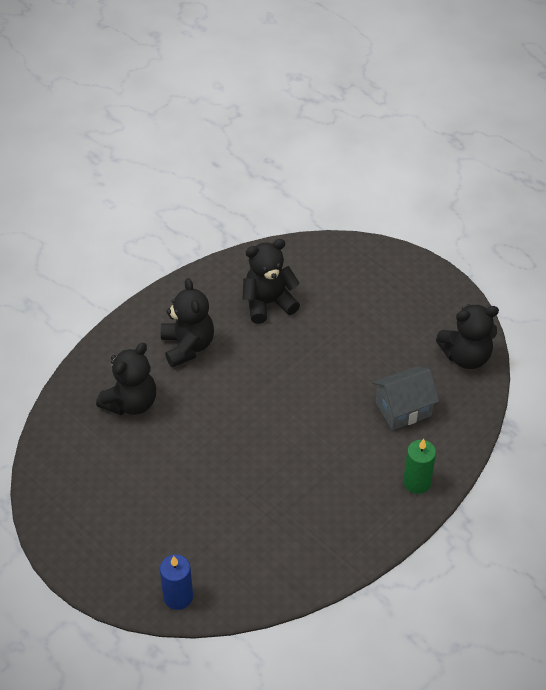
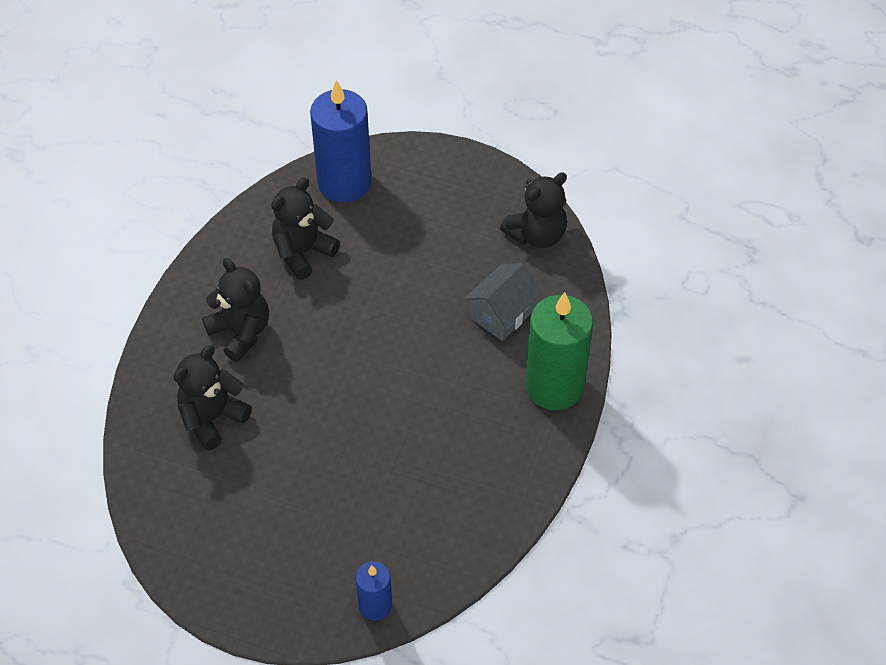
camera: 25 degrees left, 5 degrees up
black teddy bear [96,343,156,415] -> black teddy bear turned 150 degrees counterclockwise [173,345,252,450]
green candle [403,439,436,494] -> green candle [525,292,593,410], size x1.92
none -> blue candle [310,80,372,203]

